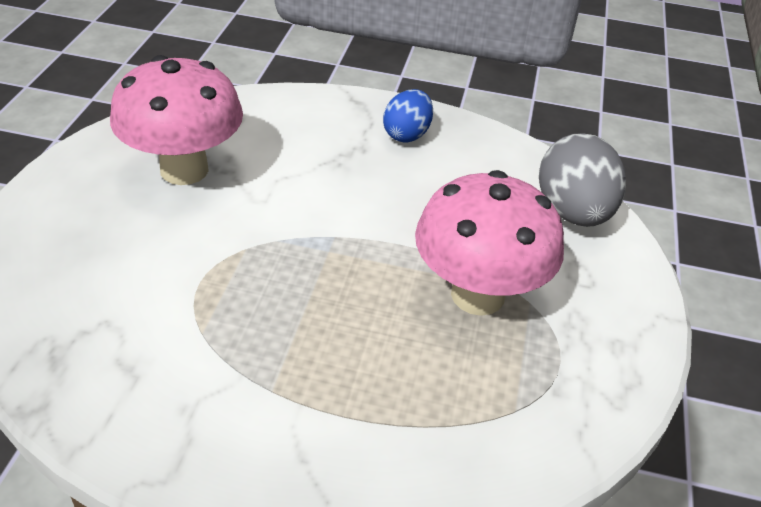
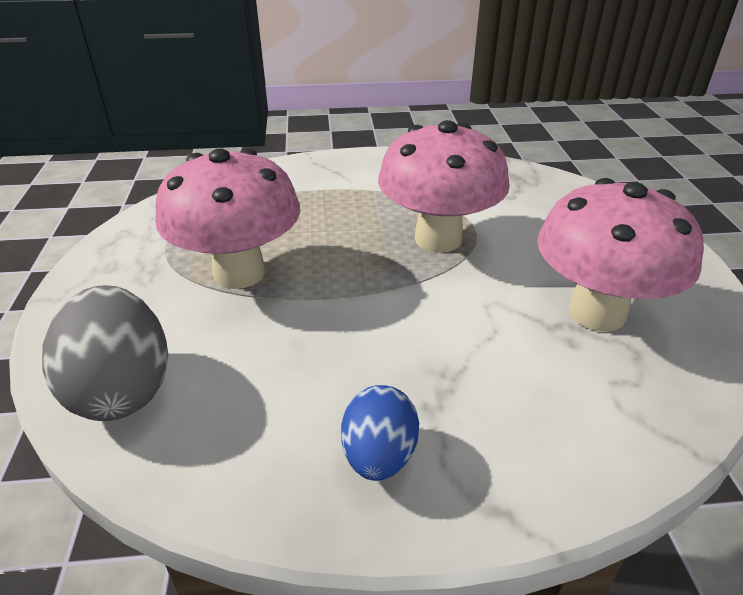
camera: 165 degrees right, 5 degrees down
none -> pink mushroom [378,120,510,253]

